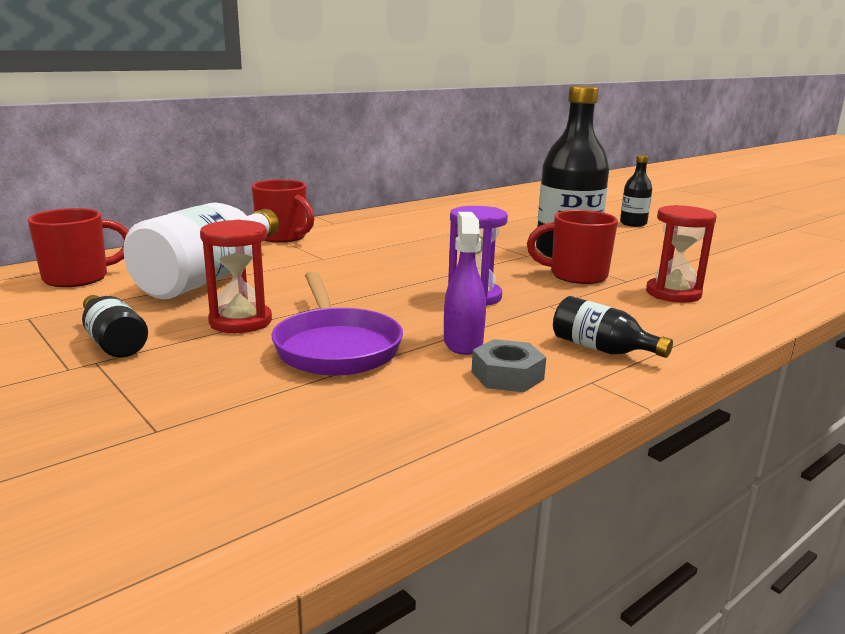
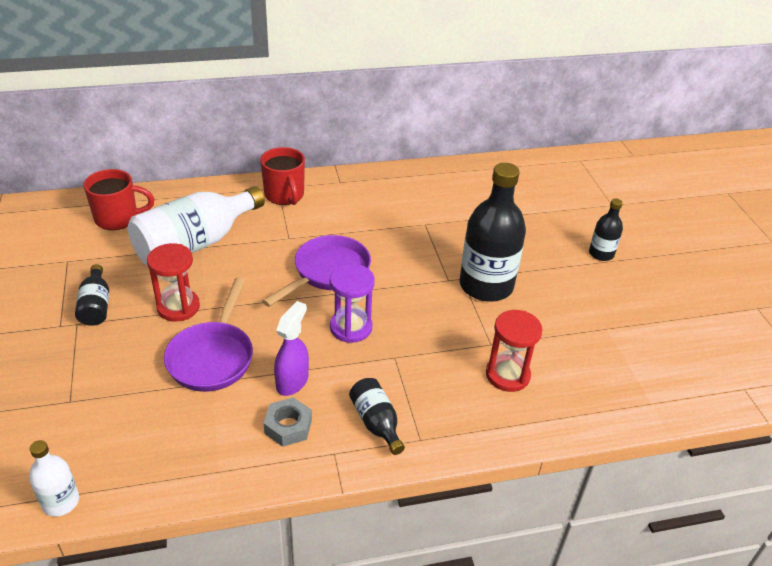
camera: 25 degrees right, 20 degrees up
red mug [527,210,618,284] -> none
none -> white bottle [29,440,79,517]
none -> purple pan [262,235,371,307]

